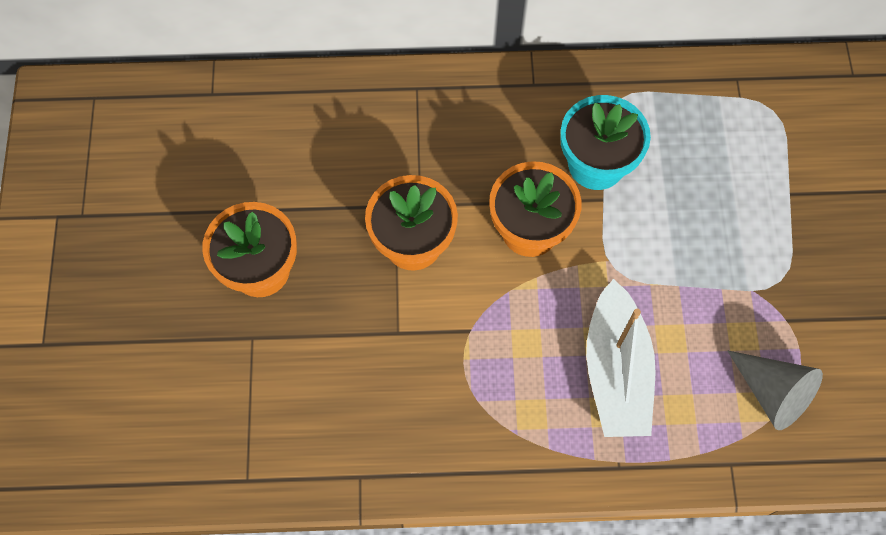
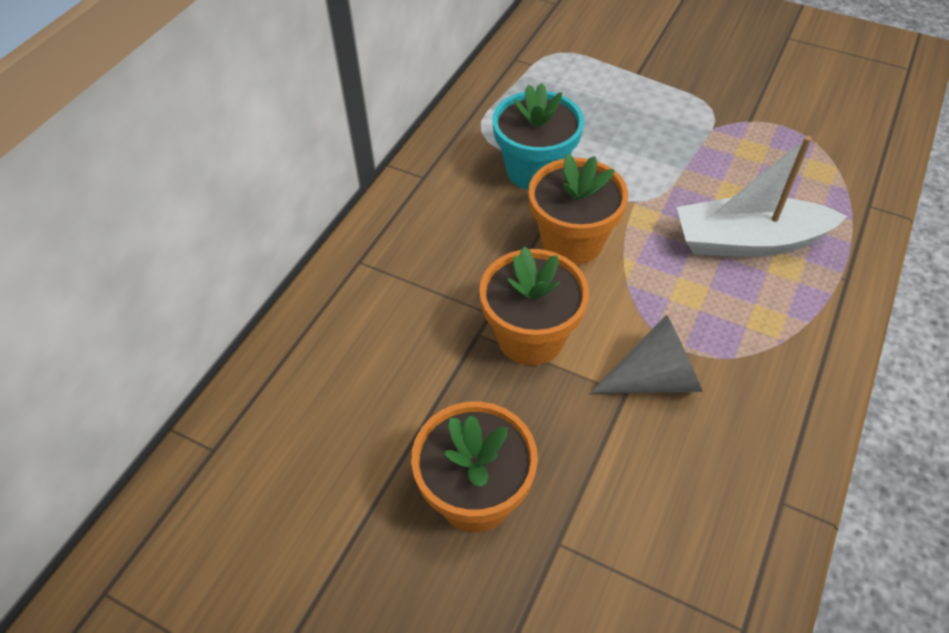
camera: 60 degrees left, 15 degrees down
white boat [586,279,656,437] -> white boat turned 150 degrees clockwise [677,136,847,257]
grey cone [728,351,823,430] -> grey cone moved to [590,314,703,393]

